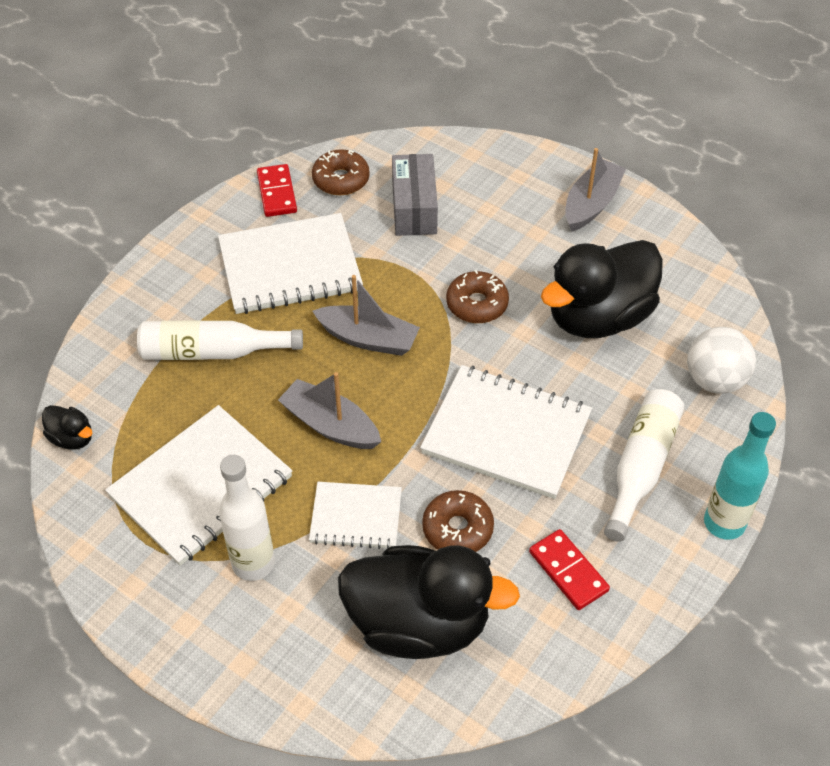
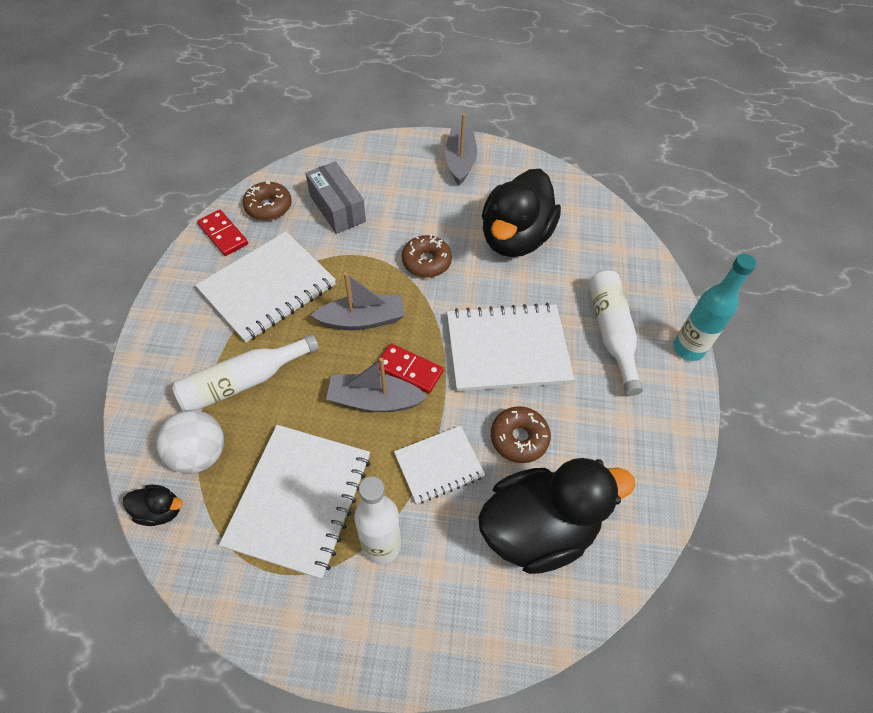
camera: 30 degrees left, 5 degrees up
red domino [529,529,610,610] -> red domino moved to [378,343,444,394]
white ball [687,327,756,394] -> white ball moved to [156,410,224,474]

